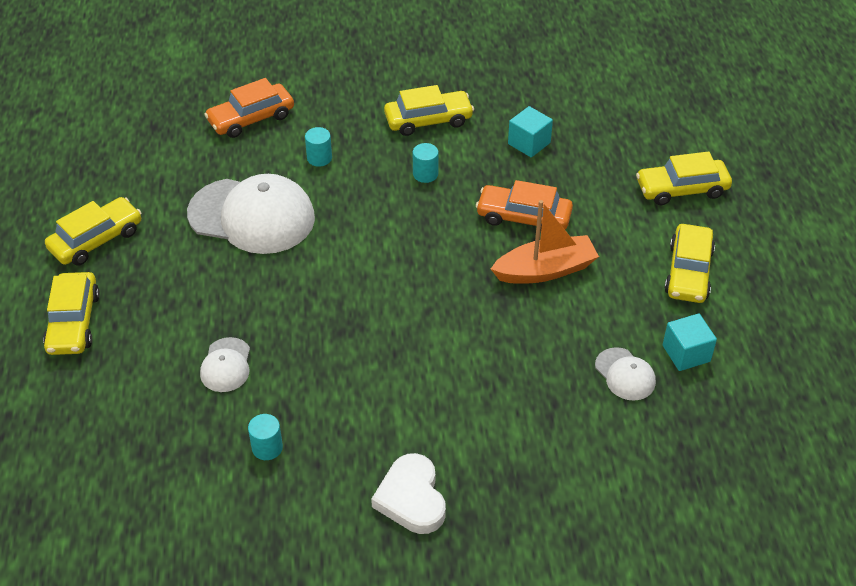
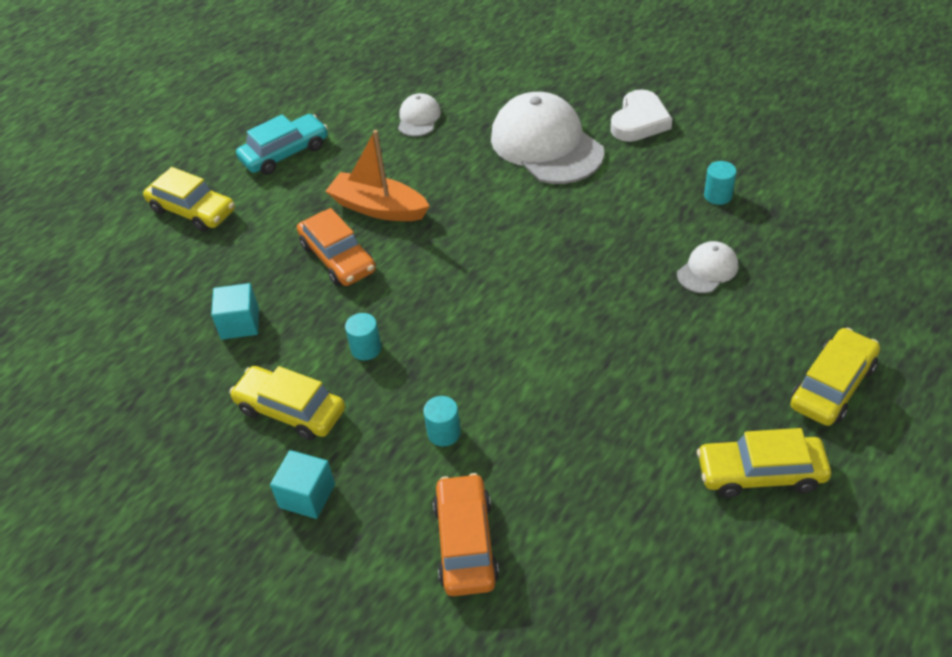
camera: 135 degrees left, 0 degrees up
white cap [187,174,315,254] -> white cap moved to [491,92,604,184]
orange car [204,78,294,138] -> orange car turned 105 degrees counterclockwise [433,473,499,596]
turquoise cube [663,313,717,371] -> turquoise cube moved to [270,450,335,519]
yellow car [664,224,715,303] -> turquoise car [236,114,328,175]

